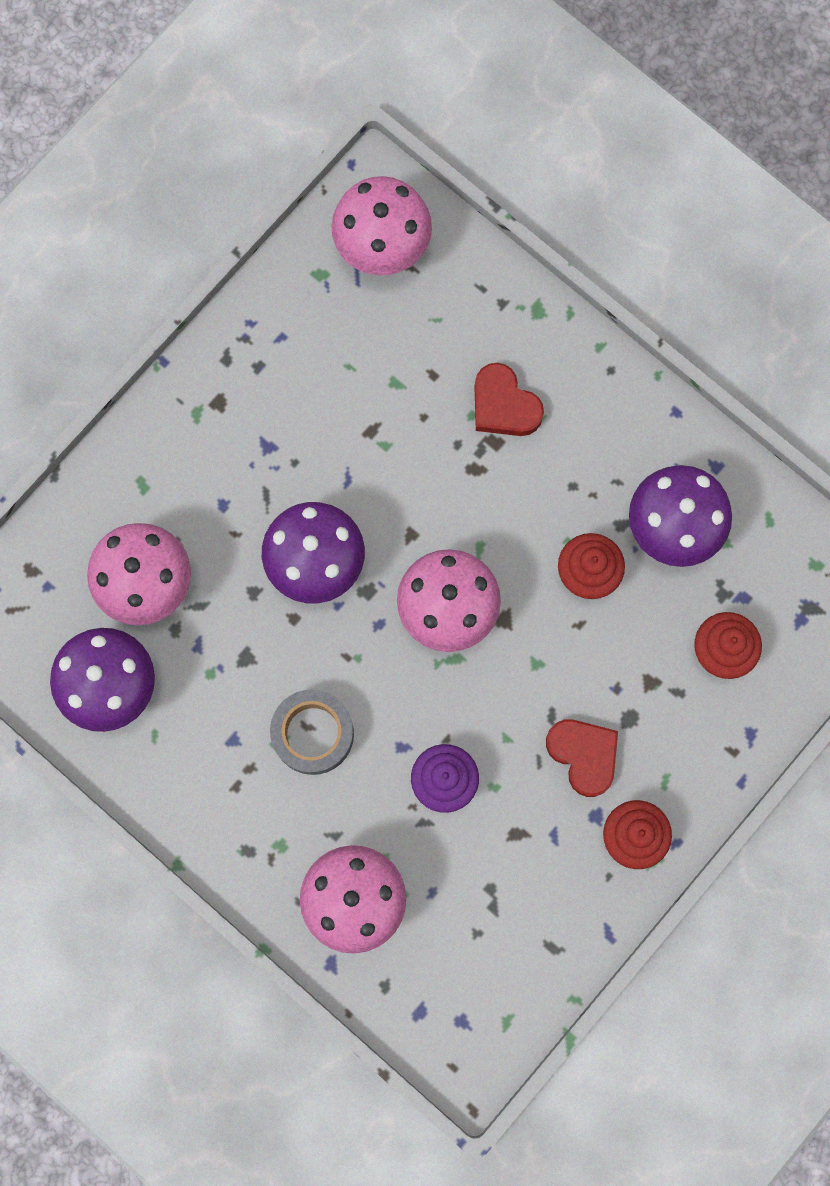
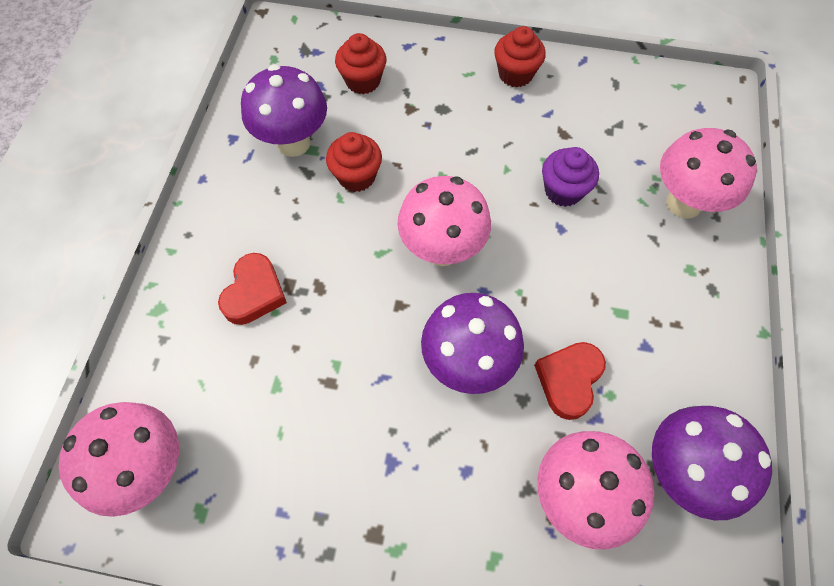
camera: 120 degrees left, 15 degrees down
grey tape [270,689,354,775] -> none
red heart [546,719,618,797] -> red heart moved to [534,342,606,420]

